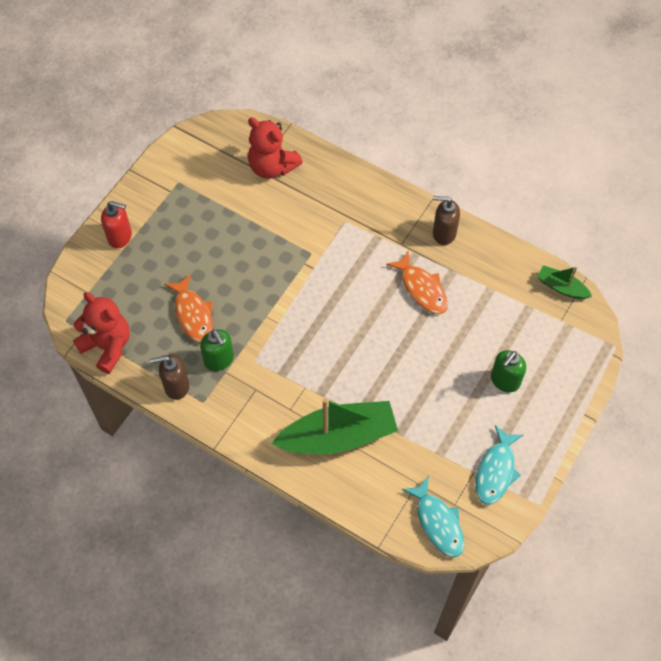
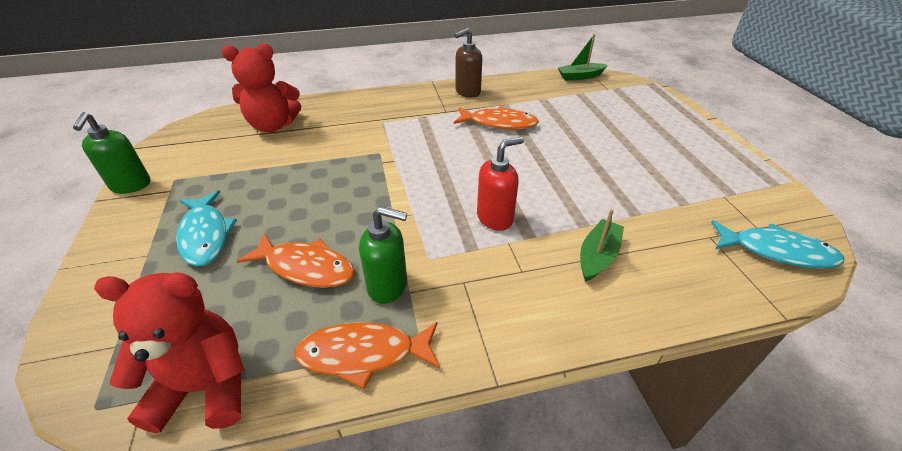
camera: 45 degrees left, 20 degrees down
red soap dispenser [101,201,132,248] -> red soap dispenser moved to [477,137,524,231]
brown soap dispenser [150,354,189,400] -> orange fish [294,322,440,389]
green boat [271,398,398,454] -> green boat [580,209,624,282], size x0.49
turquoise fish [475,425,523,505] -> turquoise fish moved to [176,191,237,266]
green soap dispenser [491,350,526,392] -> green soap dispenser moved to [73,112,150,194]

